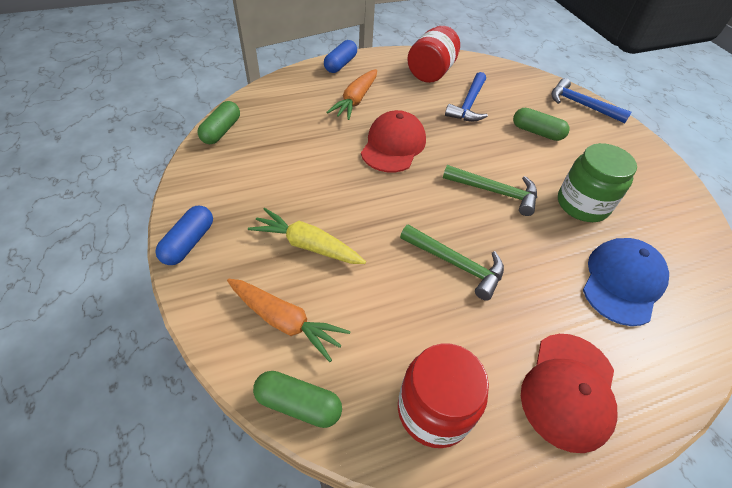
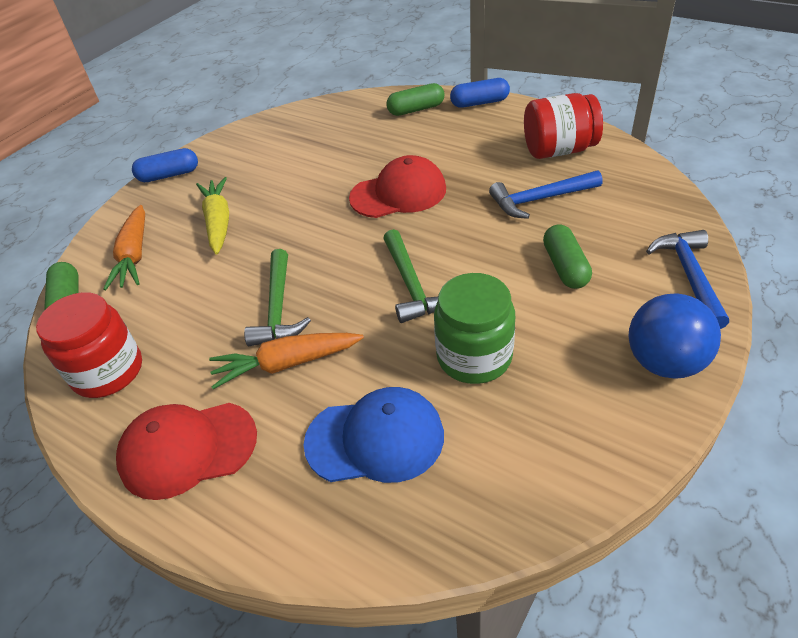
camera: 60 degrees right, 5 degrees down
green capsule [197,101,240,144] -> green capsule moved to [386,83,445,116]
orange carrot [326,69,377,120] -> orange carrot moved to [209,333,364,389]
none -> blue ball [629,293,721,379]

